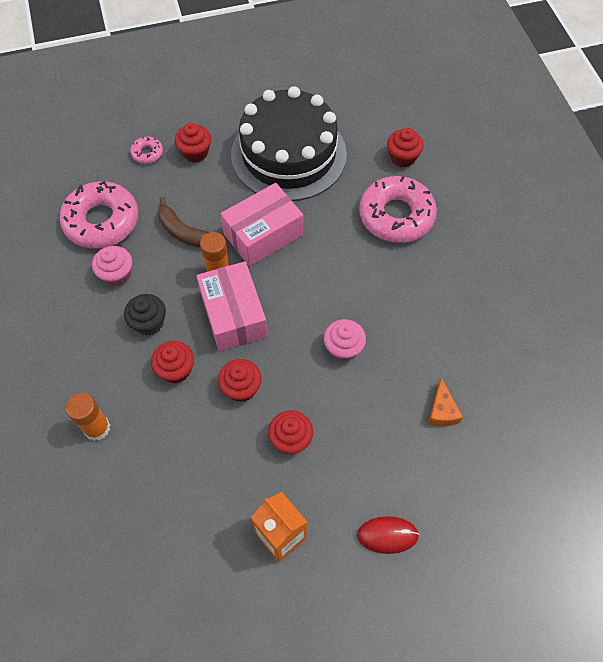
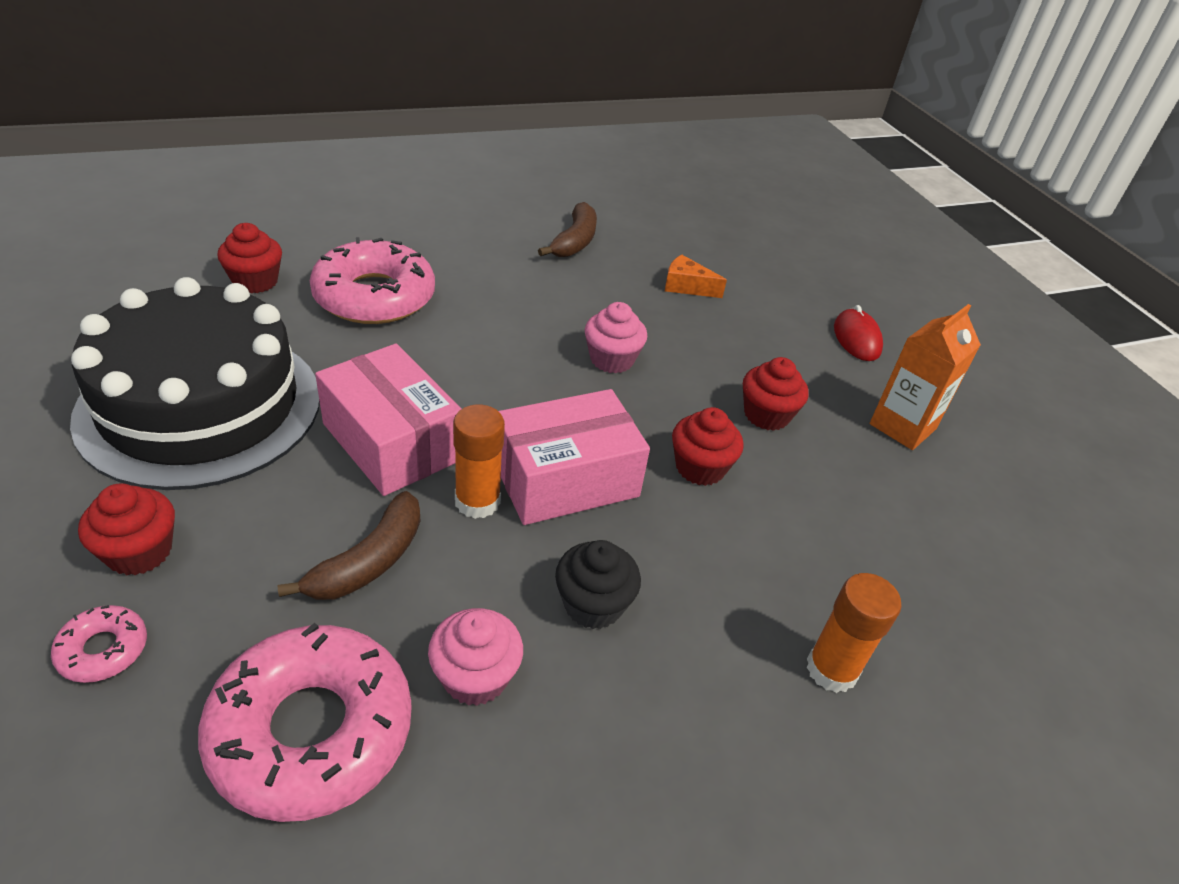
camera: 100 degrees left, 20 degrees down
red cupcake [151,341,194,384] -> none
orange cheese [428,377,463,426] -> orange cheese turned 150 degrees counterclockwise [665,254,727,298]
none -> brown banana [538,202,597,257]

